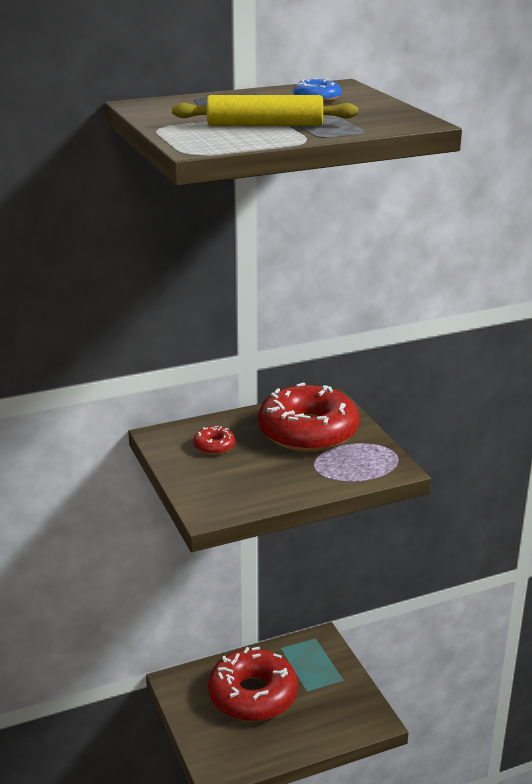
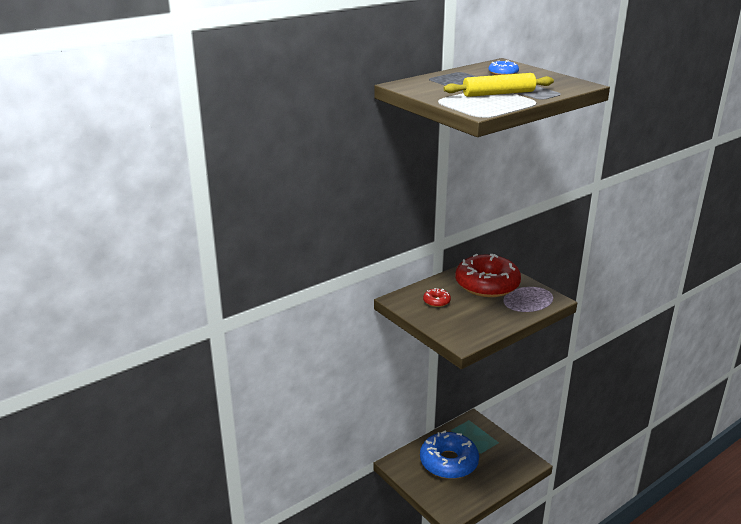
camera: 15 degrees left, 0 degrees up
red donut [208,647,298,721] -> blue donut [420,431,479,479]

